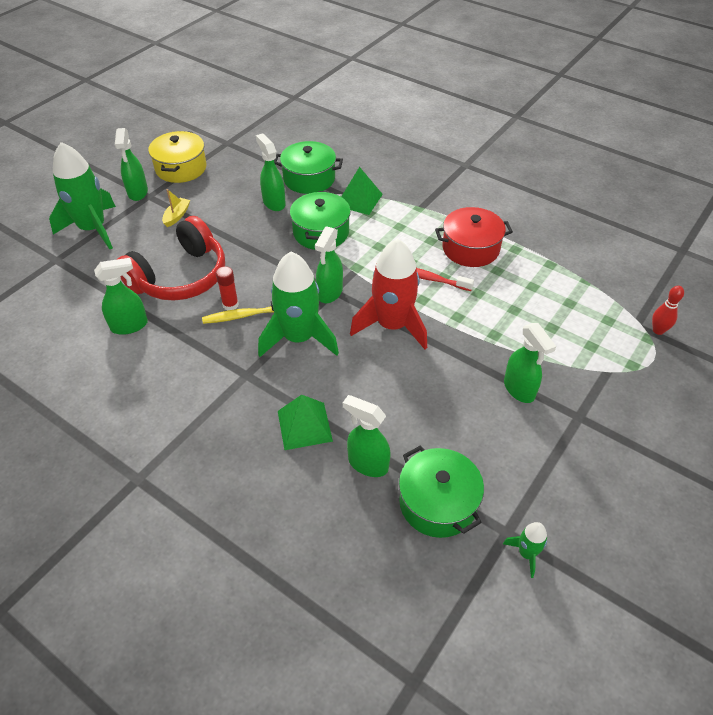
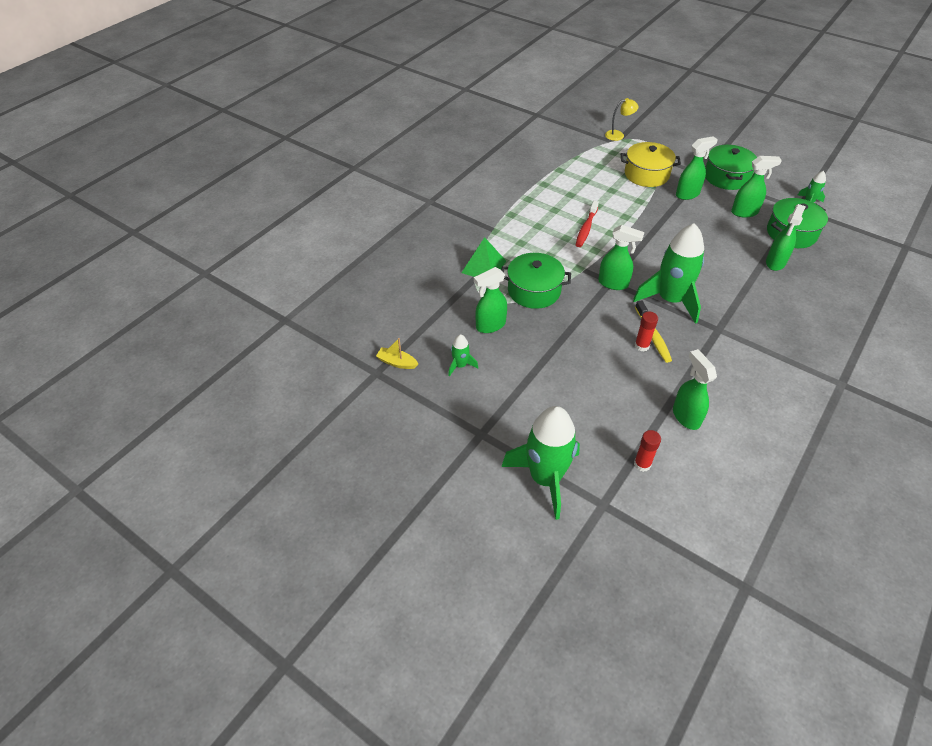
camera: 90 degrees left, 0 degrees up
green spray bottle [115,128,148,201] -> green spray bottle moved to [731,156,782,218]
red headphones [117,216,225,301] -> none
yellow pot [149,131,207,183] -> yellow pot moved to [621,142,681,187]
yellow boat [162,189,190,227] -> yellow boat moved to [376,338,418,369]
green pot [274,141,343,194] -> green pot moved to [705,144,757,190]
green pyramid [278,395,333,450] -> none
red rocket [350,239,427,350] -> none
red pot [435,207,513,267] -> none
red bowling pin [652,286,684,335] -> yellow lamp [605,98,639,141]
none -> green rocket [448,334,478,377]
none -> red glue stick [634,430,661,472]

